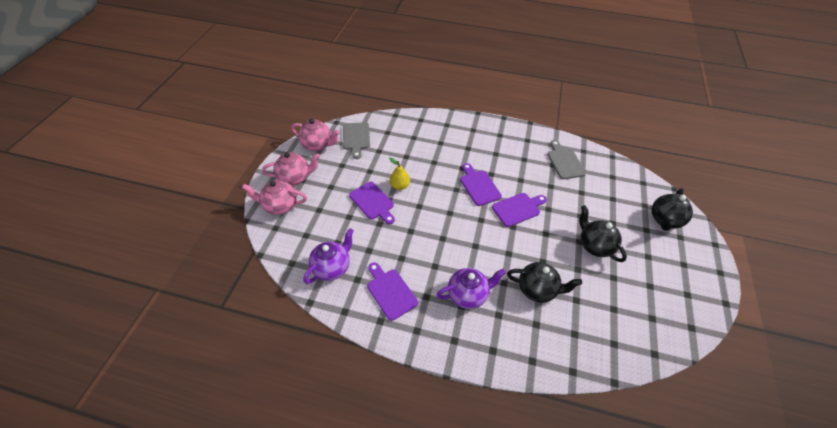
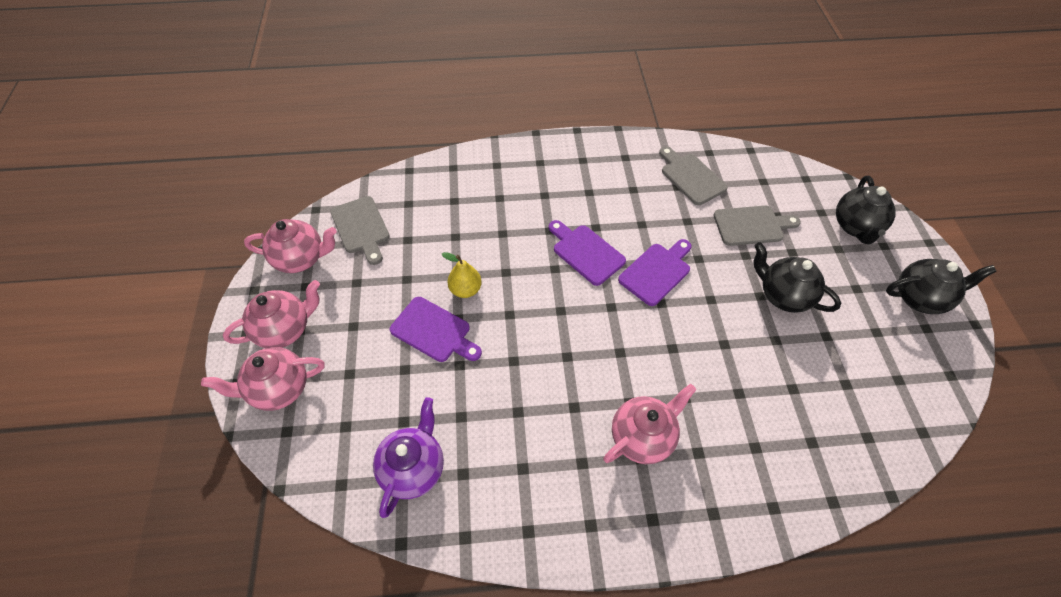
camera: 20 degrees left, 5 degrees up
purple cutting board [367,262,418,321] -> none
purple teapot [436,268,506,309] -> pink teapot [603,384,696,464]
black teapot [507,262,582,303] -> black teapot moved to [886,259,997,314]
none -> grey cutting board [714,206,801,246]

